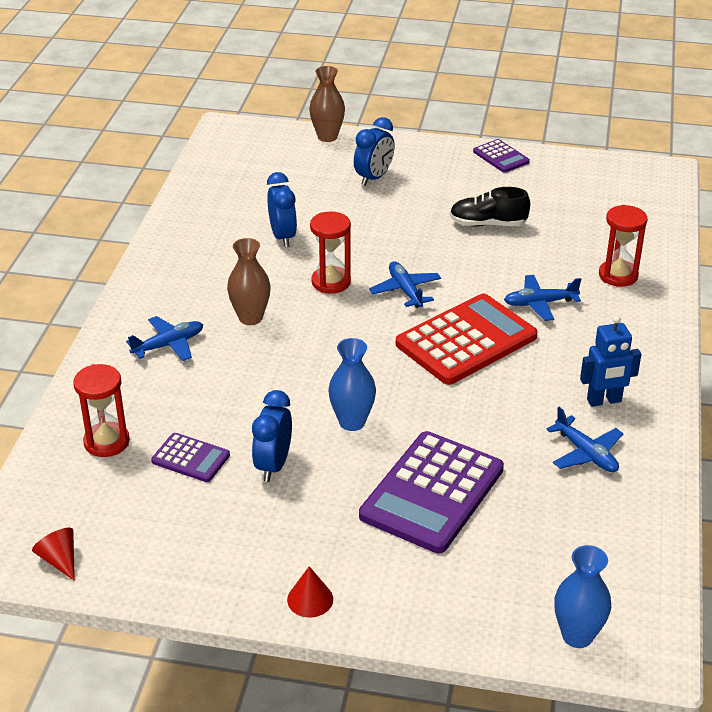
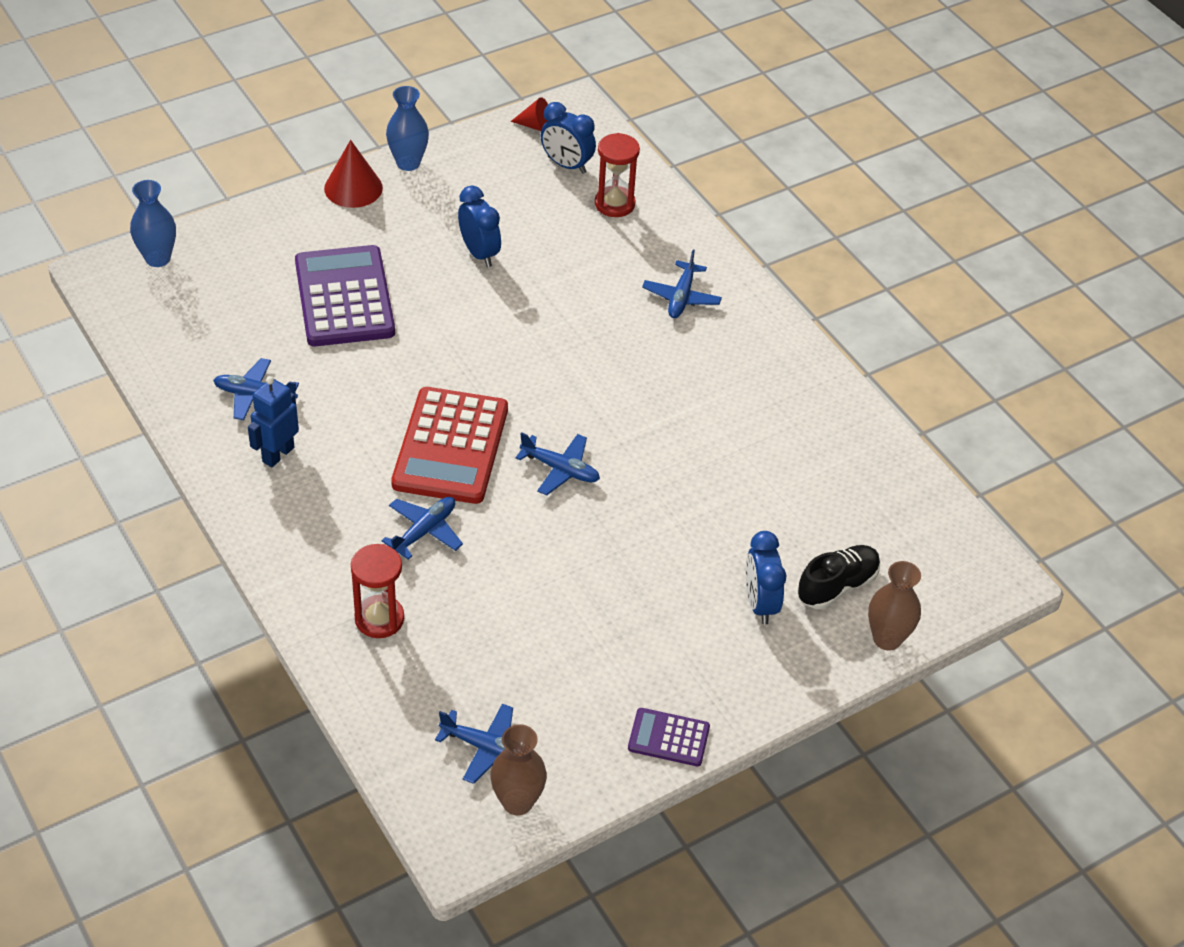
camera: 135 degrees right, 10 degrees up
purple calculator [151,433,230,482] -> none
brown vase [227,238,271,325] -> brown vase moved to [490,724,547,815]
blue clock [267,172,297,247] -> blue clock moved to [541,102,596,174]
red cone [287,566,333,618] -> red cone [324,140,383,208], size x1.59
red hourglass [310,212,351,294] -> none
blue vase [328,338,376,431] -> blue vase moved to [386,86,429,171]
black shoe [450,187,530,226] -> black shoe moved to [797,545,880,609]
none -> blue plane [435,704,513,784]

